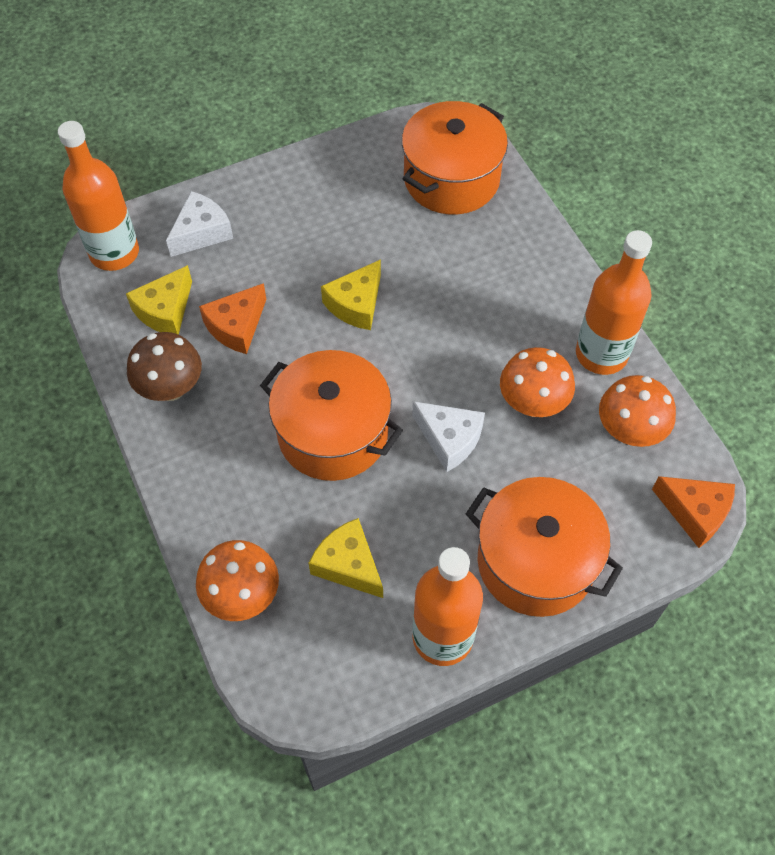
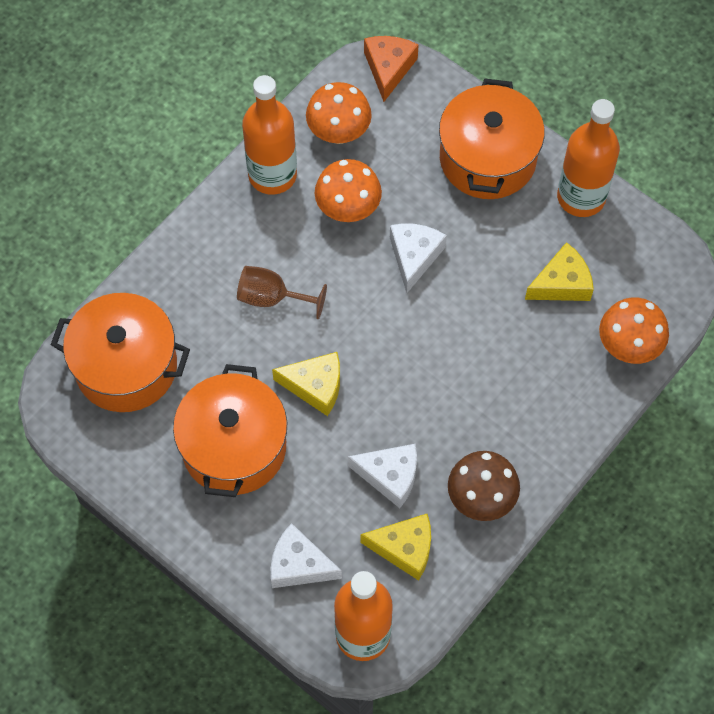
camera: 115 degrees left, 5 degrees up
orange cheese [199,283,266,354] -> white cheese [348,444,417,508]
orange pot [260,350,403,481] -> orange pot moved to [173,364,287,497]
yellow cheese [309,518,383,598] -> yellow cheese turned 135 degrees counterclockwise [525,242,594,301]
none -> brown goblet [237,266,327,319]

